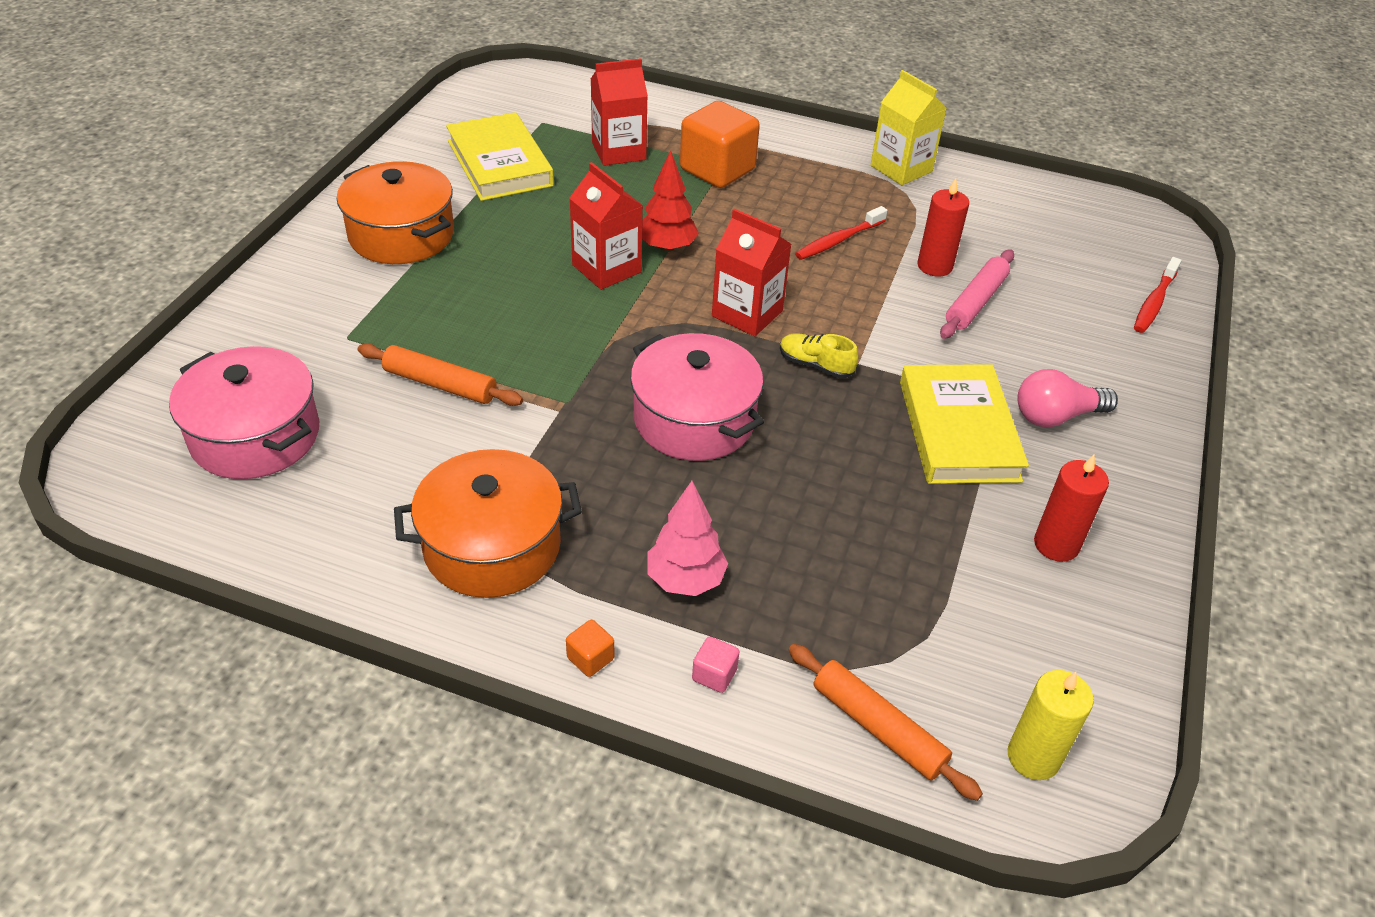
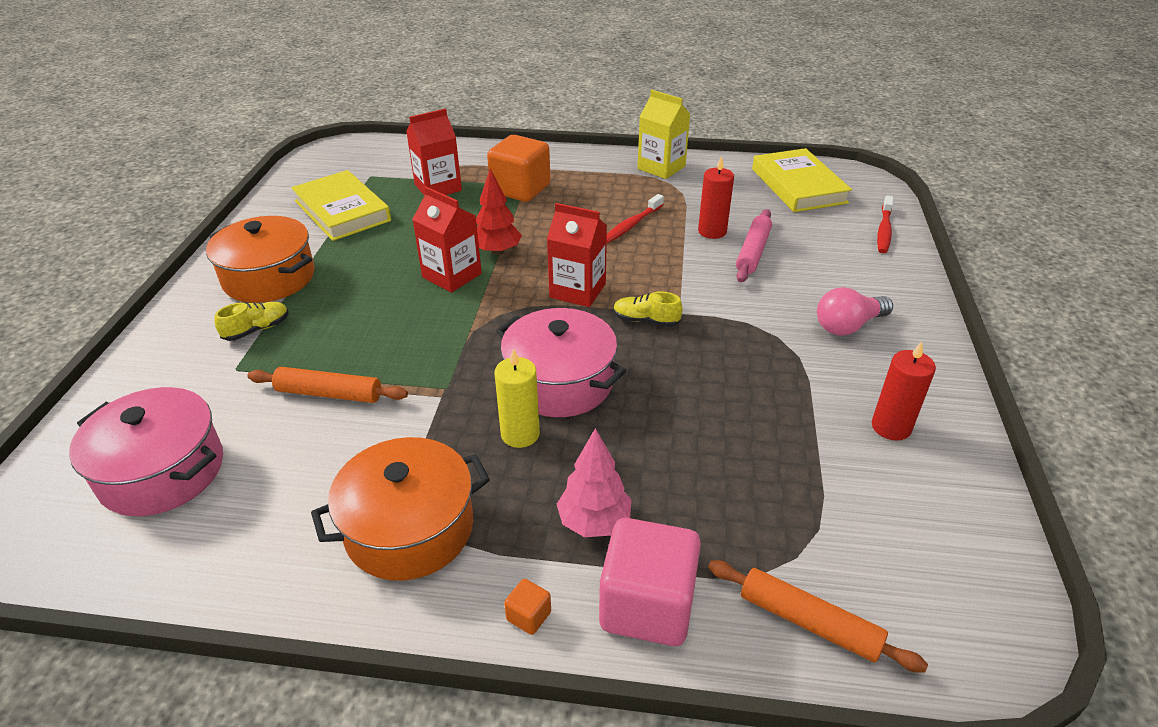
camera: 10 degrees left, 5 degrees down
pink cube [692,636,739,693] -> pink cube [599,518,701,646], size x2.47
yellow book [900,364,1029,484] -> yellow book moved to [752,148,852,212]
yellow candle [1008,670,1094,780] -> yellow candle moved to [495,349,540,448]
none -> yellow shoe [214,302,289,341]

